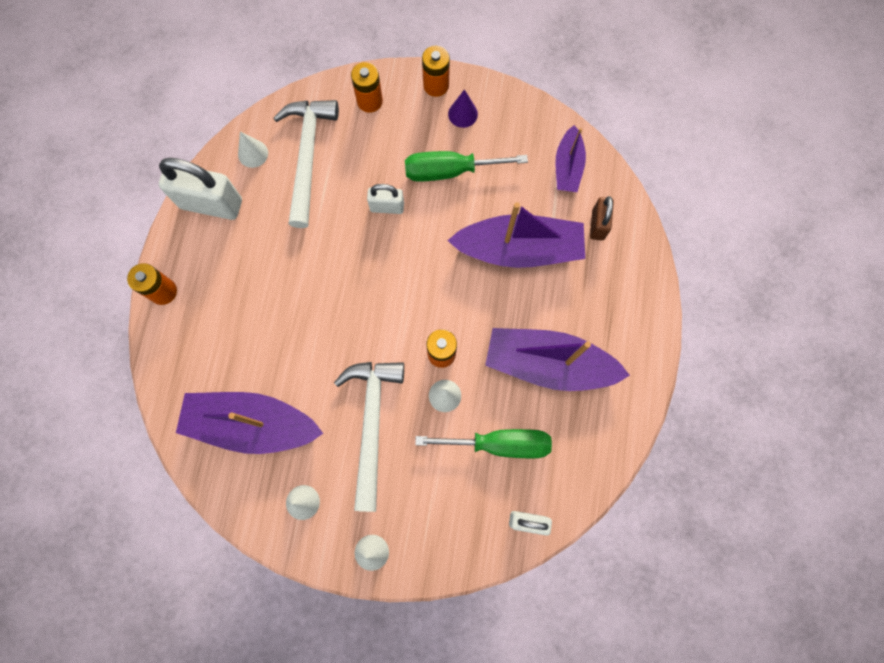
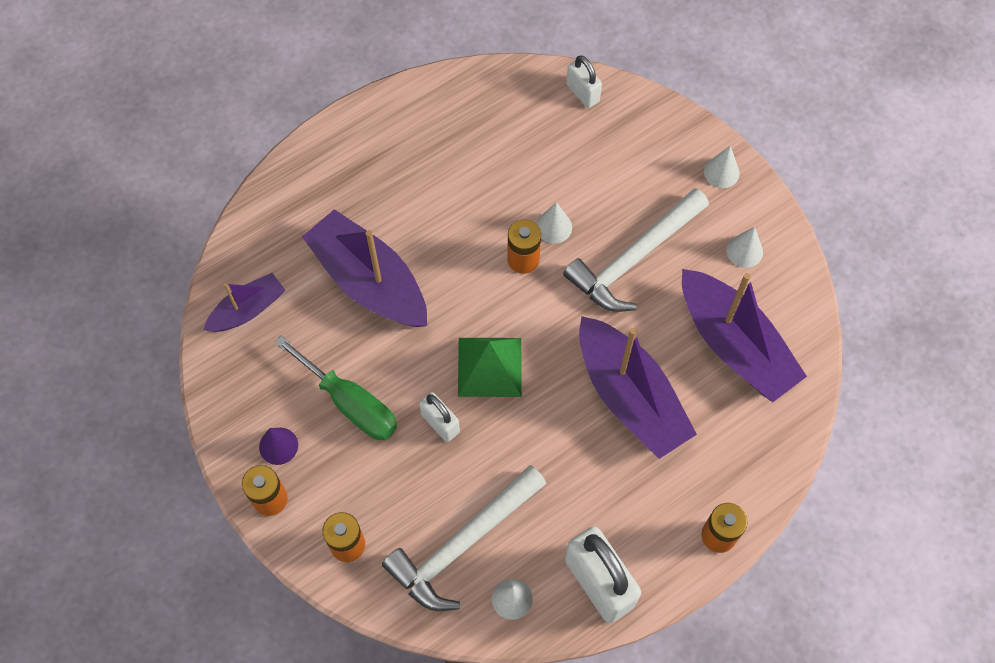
camera: 135 degrees left, 10 degrees down
green screwdriver [415,429,552,458] -> none
purple boat [485,328,630,391] -> purple boat moved to [579,316,697,459]
brown padlock [590,196,614,241] -> none
none -> green pyramid [458,338,522,397]

